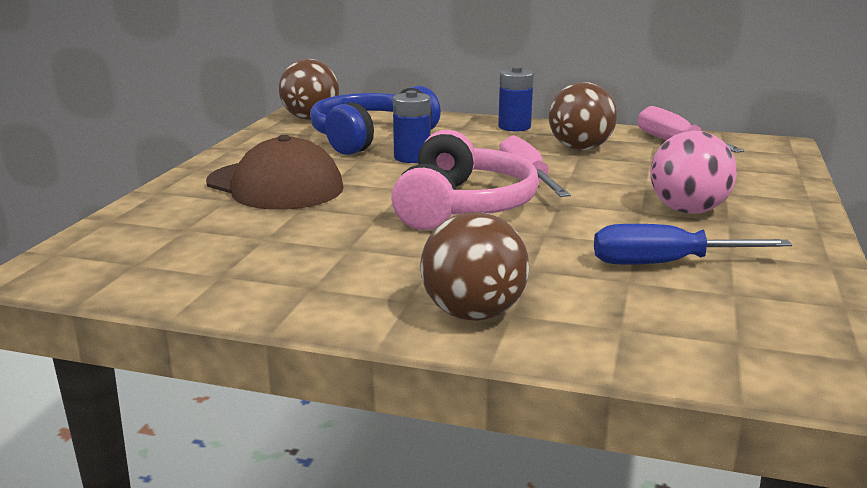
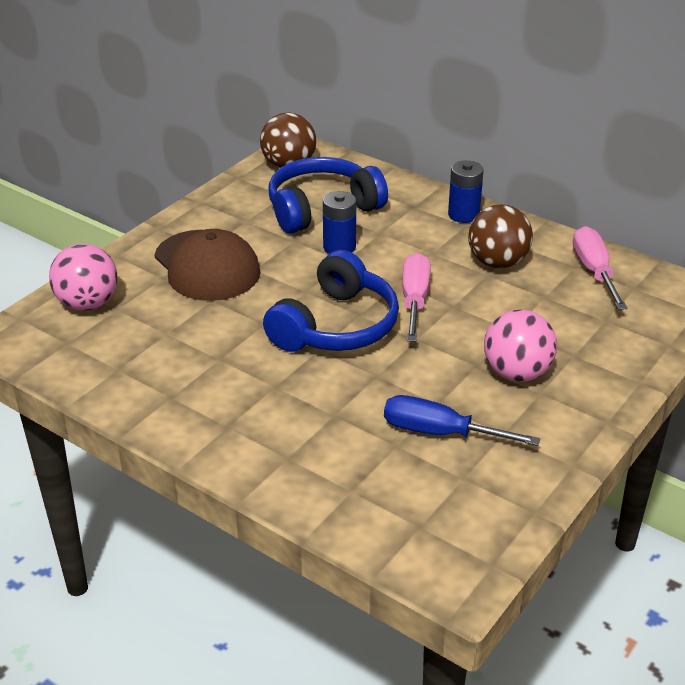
camera: 20 degrees right, 15 degrees up
pink headphones [391,130,539,230] -> blue headphones [263,250,399,352]
brown ball [420,212,529,321] -> none
none -> pink ball [49,244,117,311]

